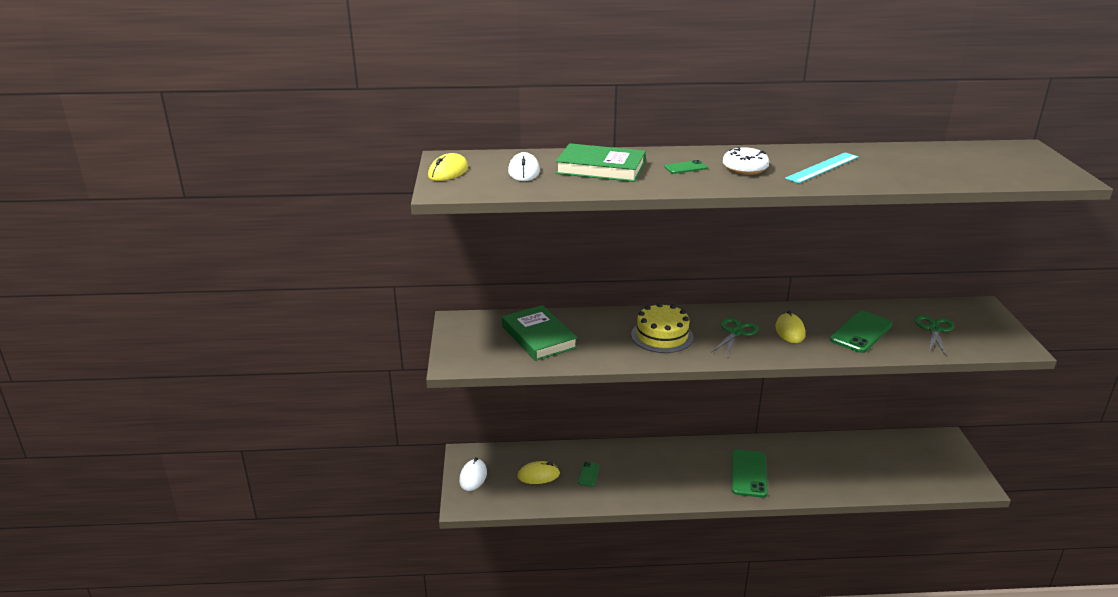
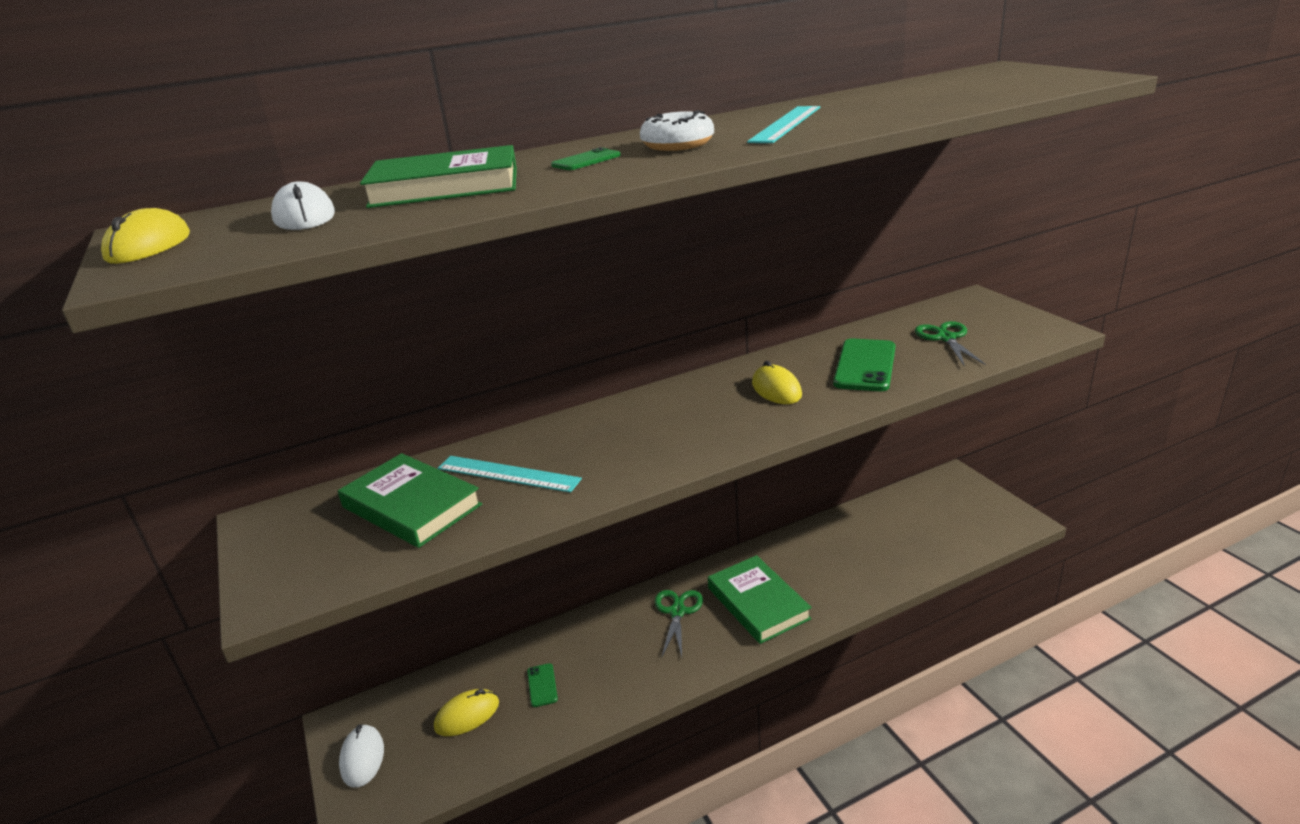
camera: 20 degrees left, 0 degrees up
yellow cake [631,303,693,353] -> none
green scissors [711,318,759,357] -> green scissors moved to [654,590,703,658]
green phone [731,449,768,498] -> green book [708,555,812,644]
none -> turquoise ruler [438,456,582,493]

